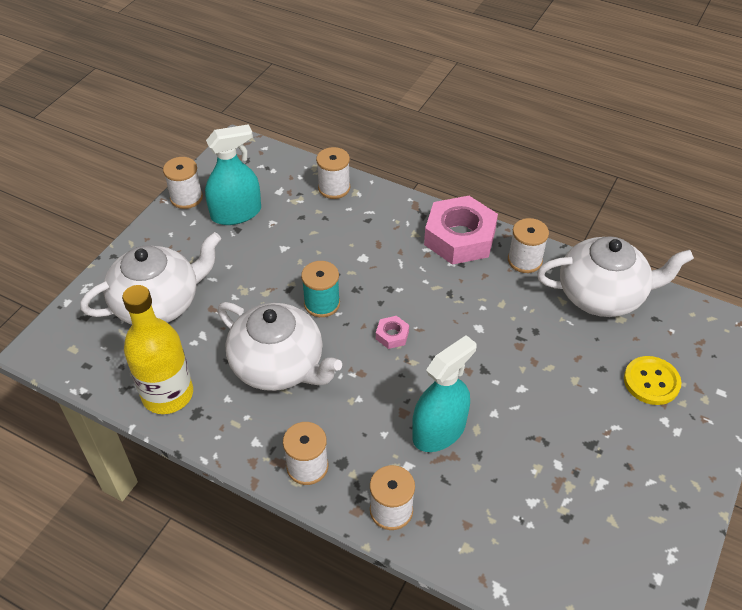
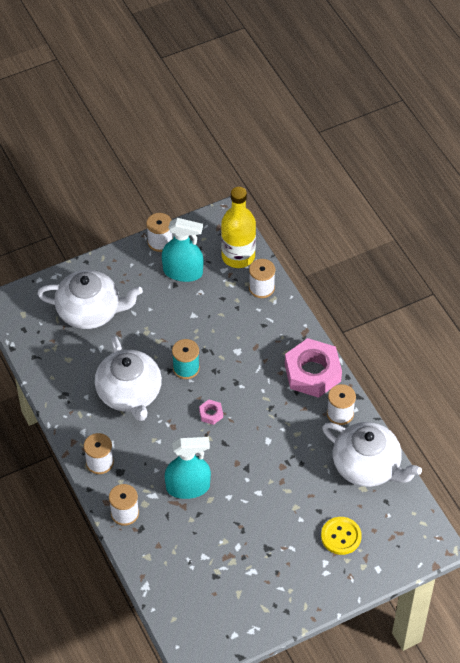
camera: 35 degrees right, 5 degrees up
yellow bottle [122,285,193,414] -> yellow bottle moved to [221,187,256,268]

